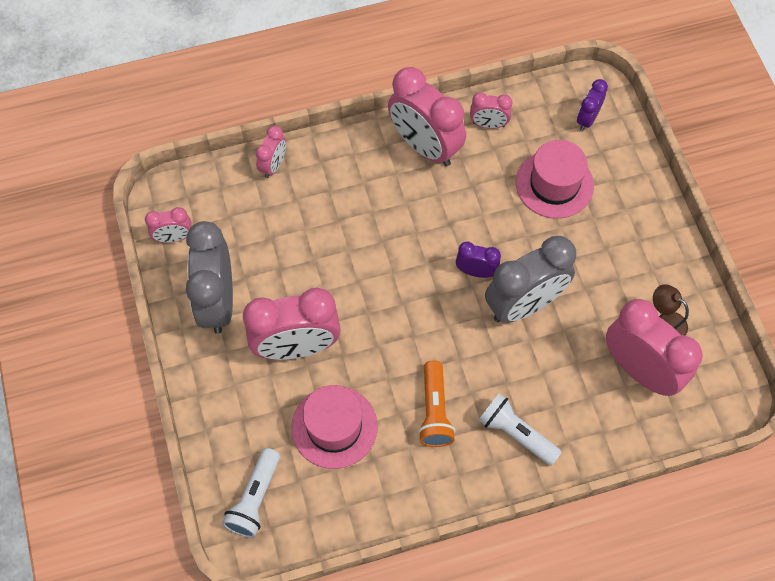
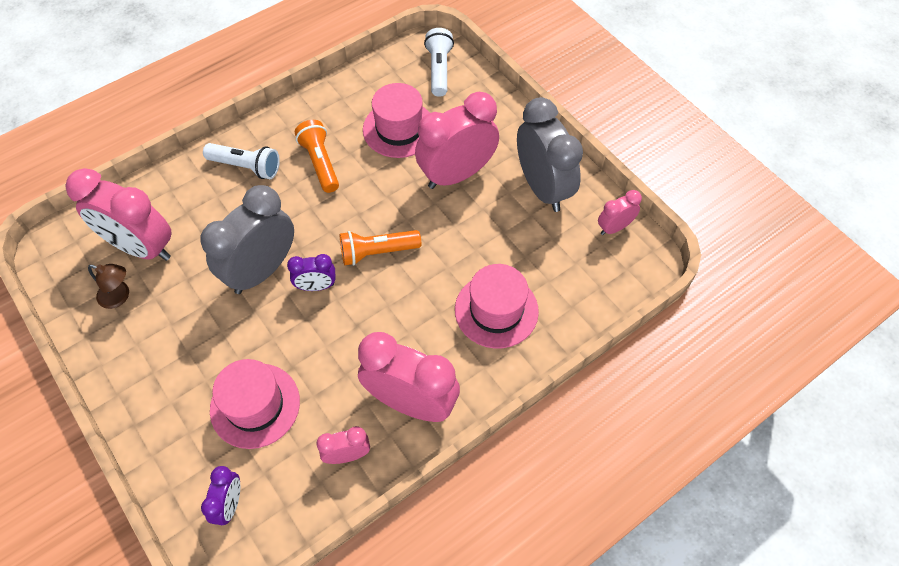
camera: 160 degrees right, 5 degrees down
pink clock [256,126,286,178] -> none
none -> orange flashlight [340,230,421,266]
none -> pink hat [455,264,539,348]

